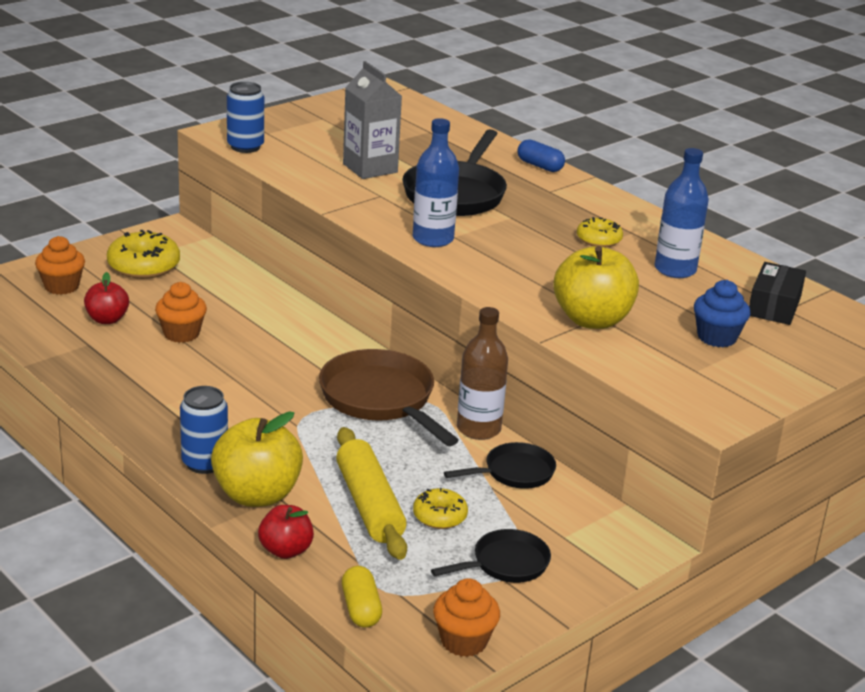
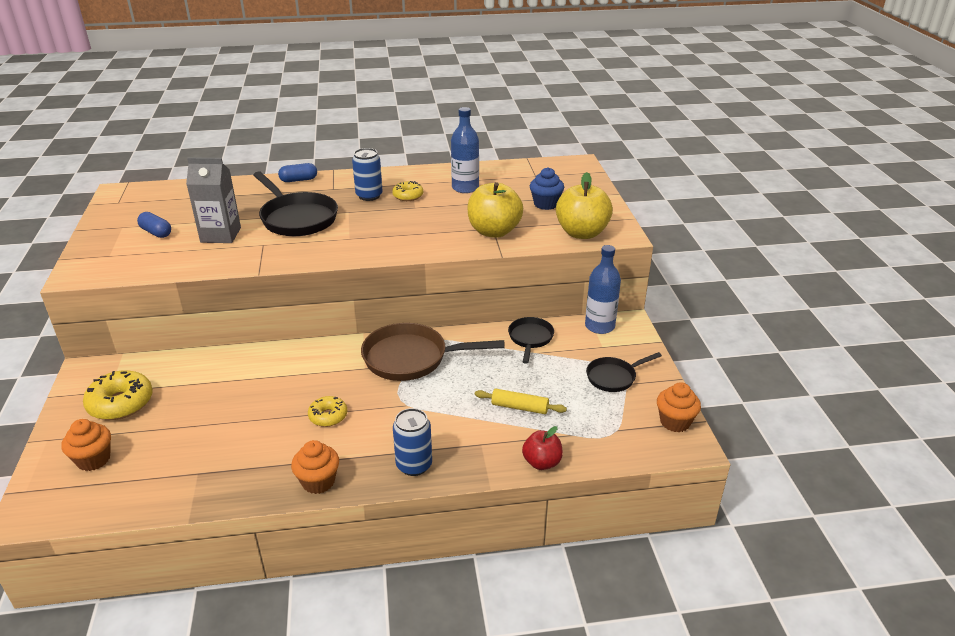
camera: 55 degrees left, 5 degrees up
red apple [84,272,129,324] -> none
orange cupcake [155,282,207,343] -> orange cupcake moved to [291,440,339,494]
yellow apple [211,411,303,507] -> yellow apple moved to [556,172,613,239]
blue can [227,82,264,153] -> blue can moved to [352,148,383,201]
yellow rolling pin [336,427,407,560] -> yellow rolling pin [475,389,567,414], size x0.61
yellow capsule [342,566,382,628] -> none
blue bottle [413,118,459,247] -> blue bottle moved to [585,245,621,334]
yellow donut [413,488,468,529] -> yellow donut moved to [308,396,347,427]
black pan [431,529,551,583] -> black pan turned 120 degrees counterclockwise [586,352,662,392]
brown bottle [457,307,508,440] -> none
black box [749,262,806,325] -> none
none -> blue capsule [137,212,171,238]

